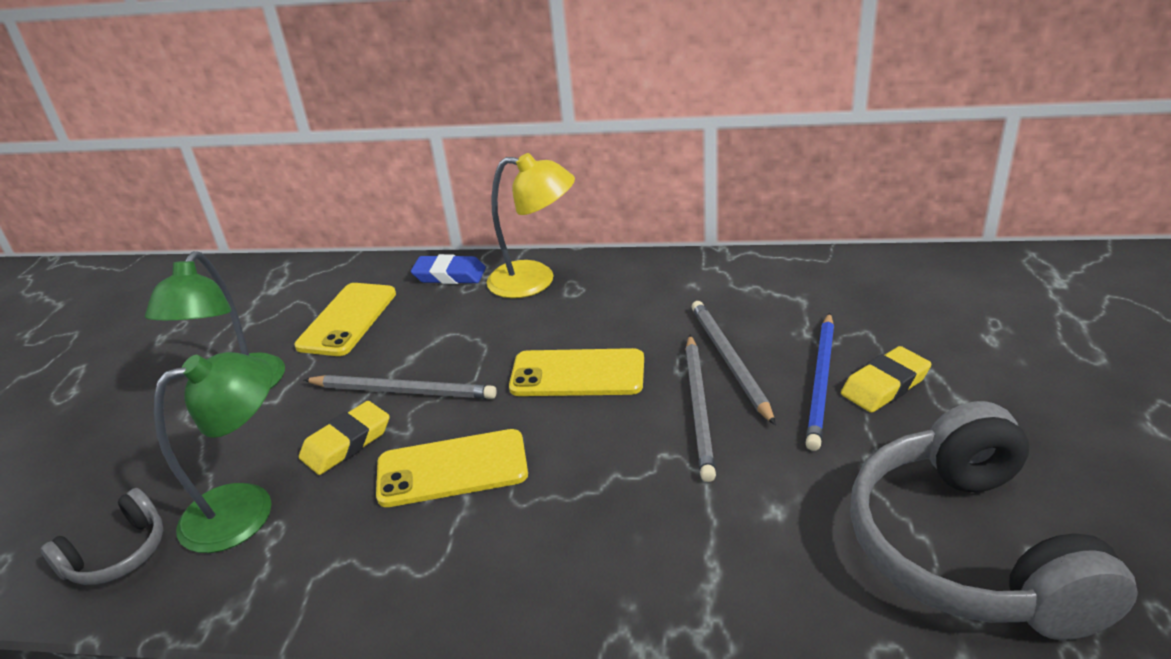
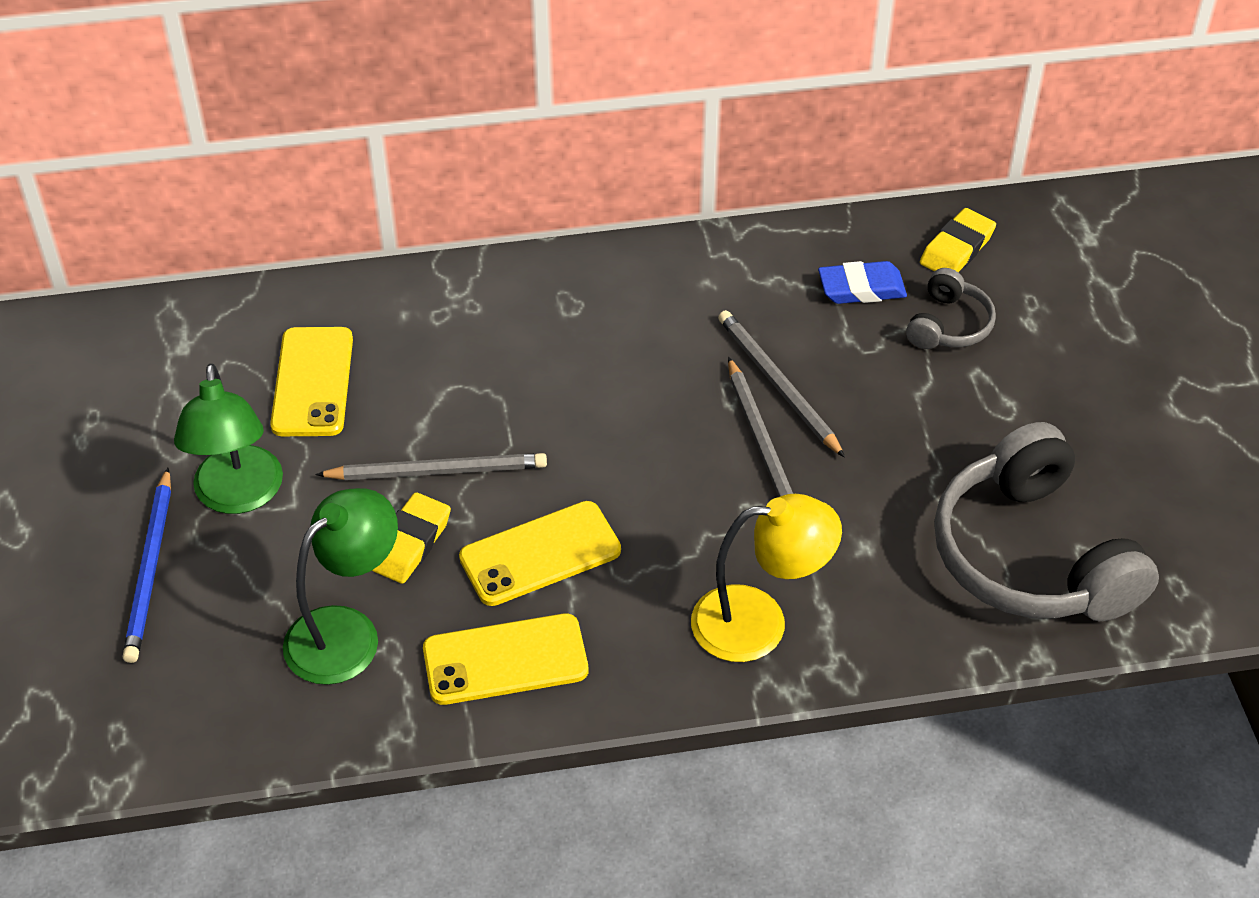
camera: 20 degrees left, 15 degrees up
grey headphones [40,488,163,585] -> grey headphones moved to [906,268,996,349]
blue eraser [411,254,486,284] -> blue eraser moved to [818,261,907,304]
yellow lamp [487,153,575,298] -> yellow lamp moved to [691,494,842,662]
yellow phone [509,348,644,396] -> yellow phone moved to [423,613,588,705]
blue pencil [806,313,834,451] -> blue pencil moved to [123,467,171,663]
yellow eraser [841,346,932,413] -> yellow eraser moved to [920,208,996,272]

